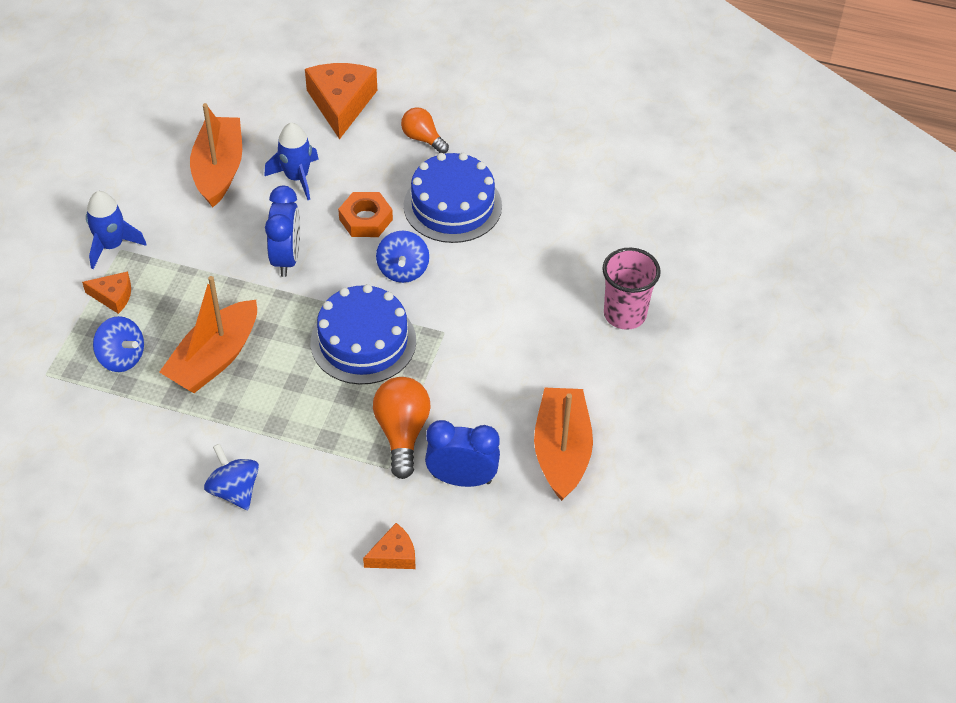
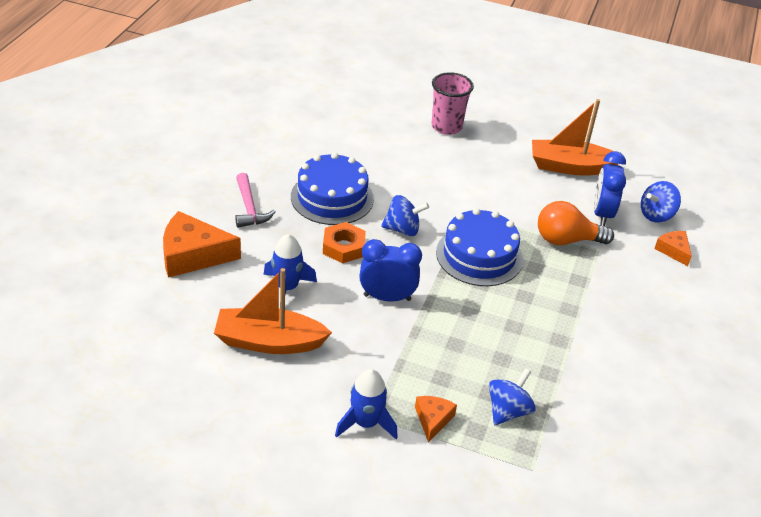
camera: 90 degrees left, 10 degrees down
orange boat [159,276,257,393] -> none
blue spinning top [204,444,259,510] -> blue spinning top moved to [641,181,681,223]
orange light bulb [401,107,449,153] -> pink hammer [235,173,276,228]

